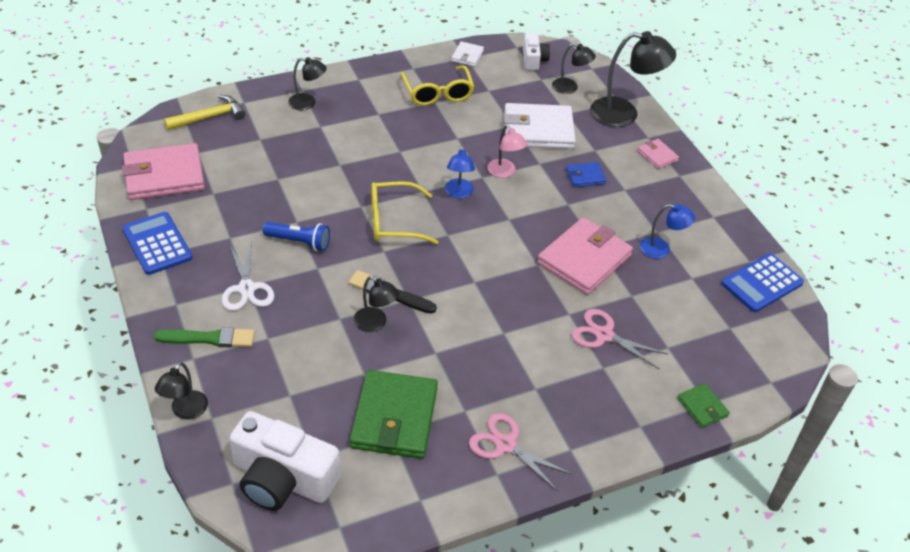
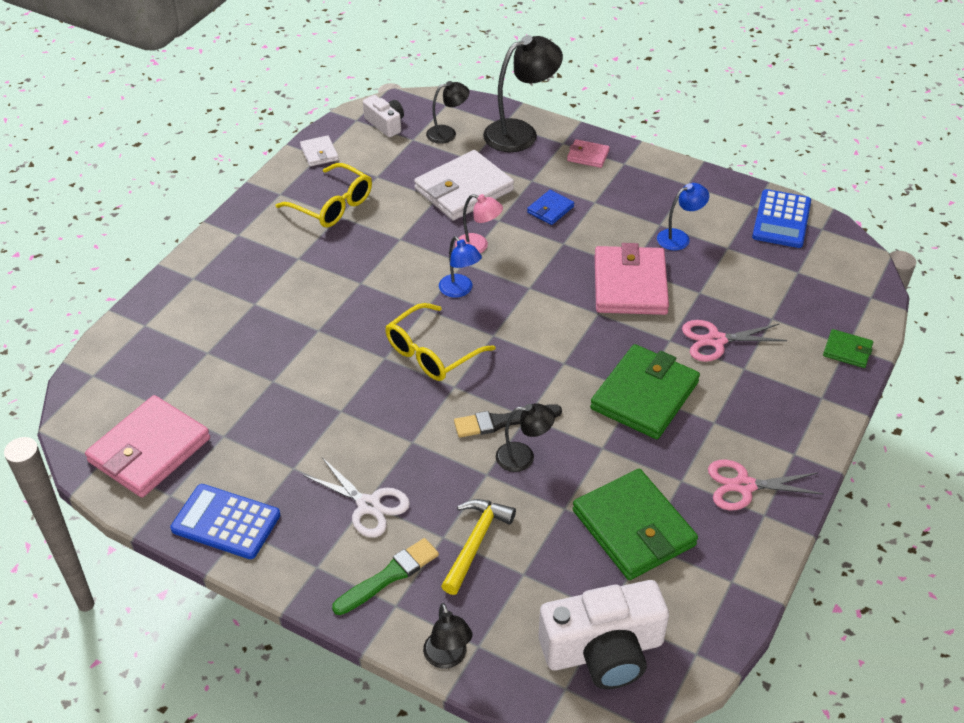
camera: 35 degrees left, 0 degrees up
yellow hammer [164,95,245,130] -> yellow hammer moved to [441,499,516,595]
blue flashlight [263,222,330,251] -> none
black lamp [288,57,327,110] -> none
none -> green wallet [590,344,700,439]

